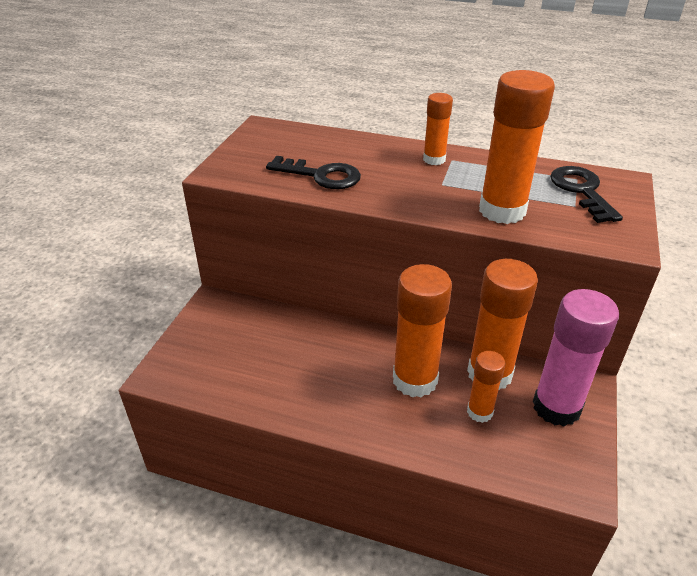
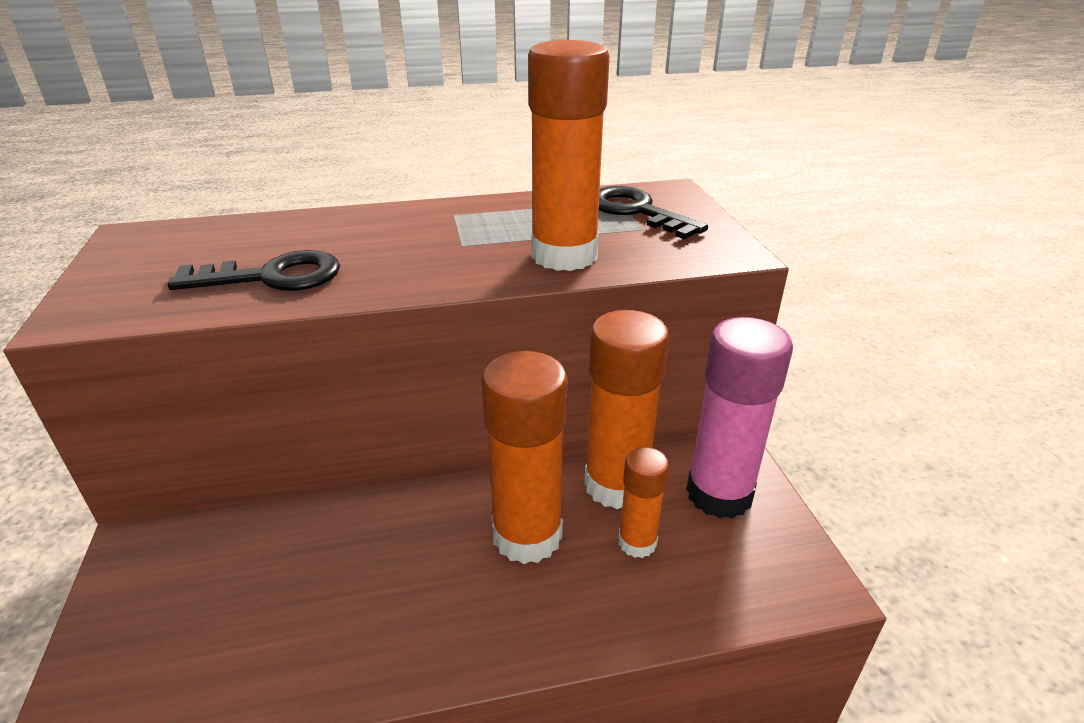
camera: 30 degrees left, 5 degrees down
orange glue stick [423,93,453,165] -> none

